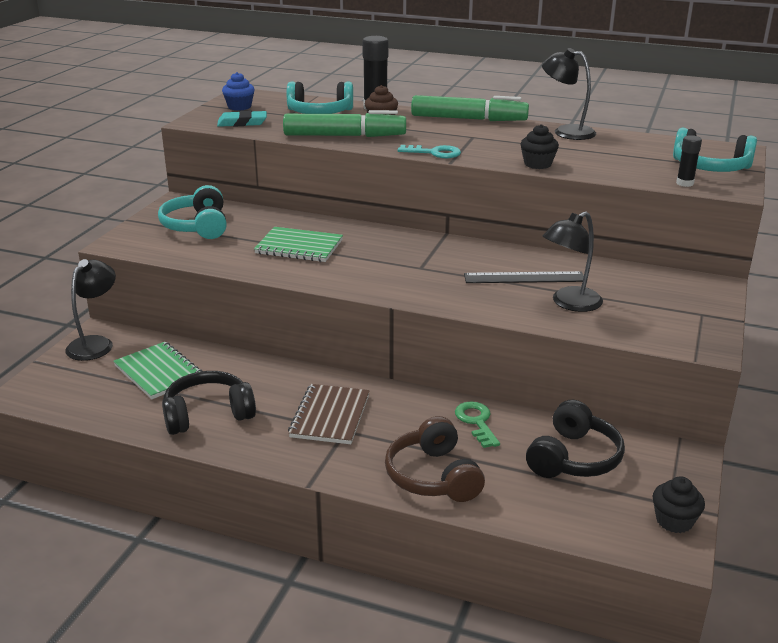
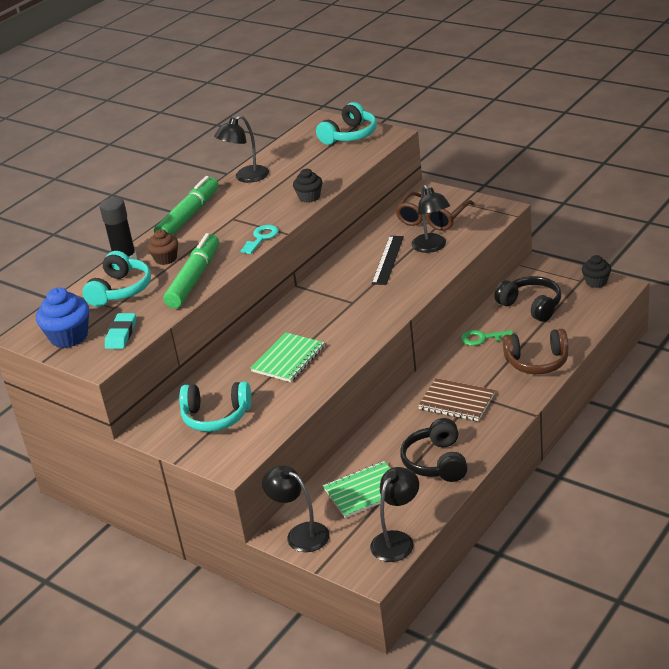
camera: 70 degrees left, 5 degrees up
blue cupcake [222,72,255,111] -> blue cupcake [36,287,89,348], size x1.58
black glue stick [676,135,702,187] -> none
none -> black lamp [370,467,419,562]
none -> brown glasses [395,192,474,231]

